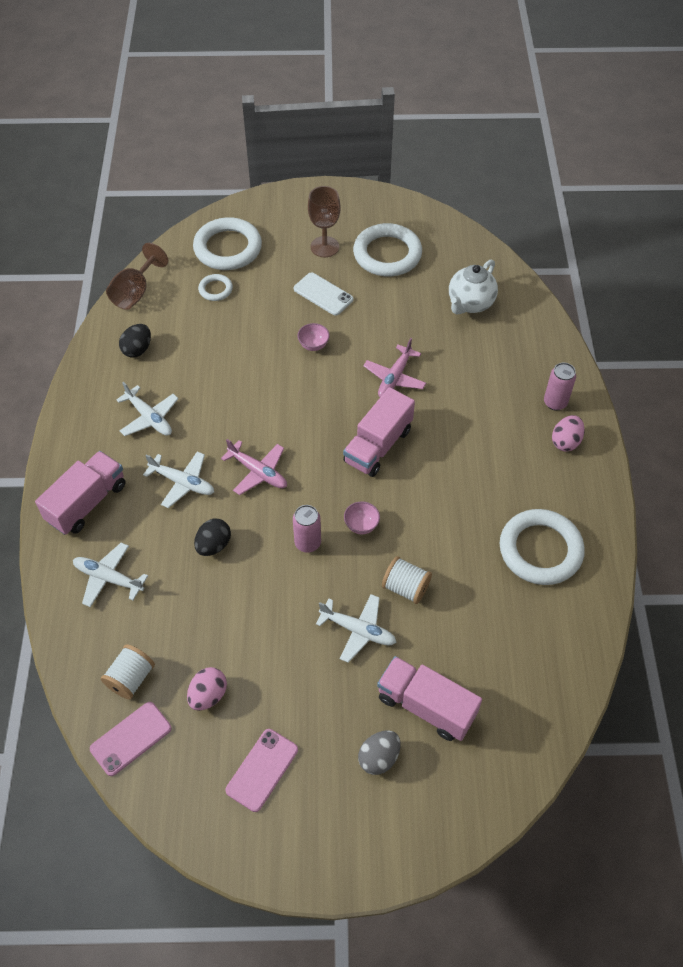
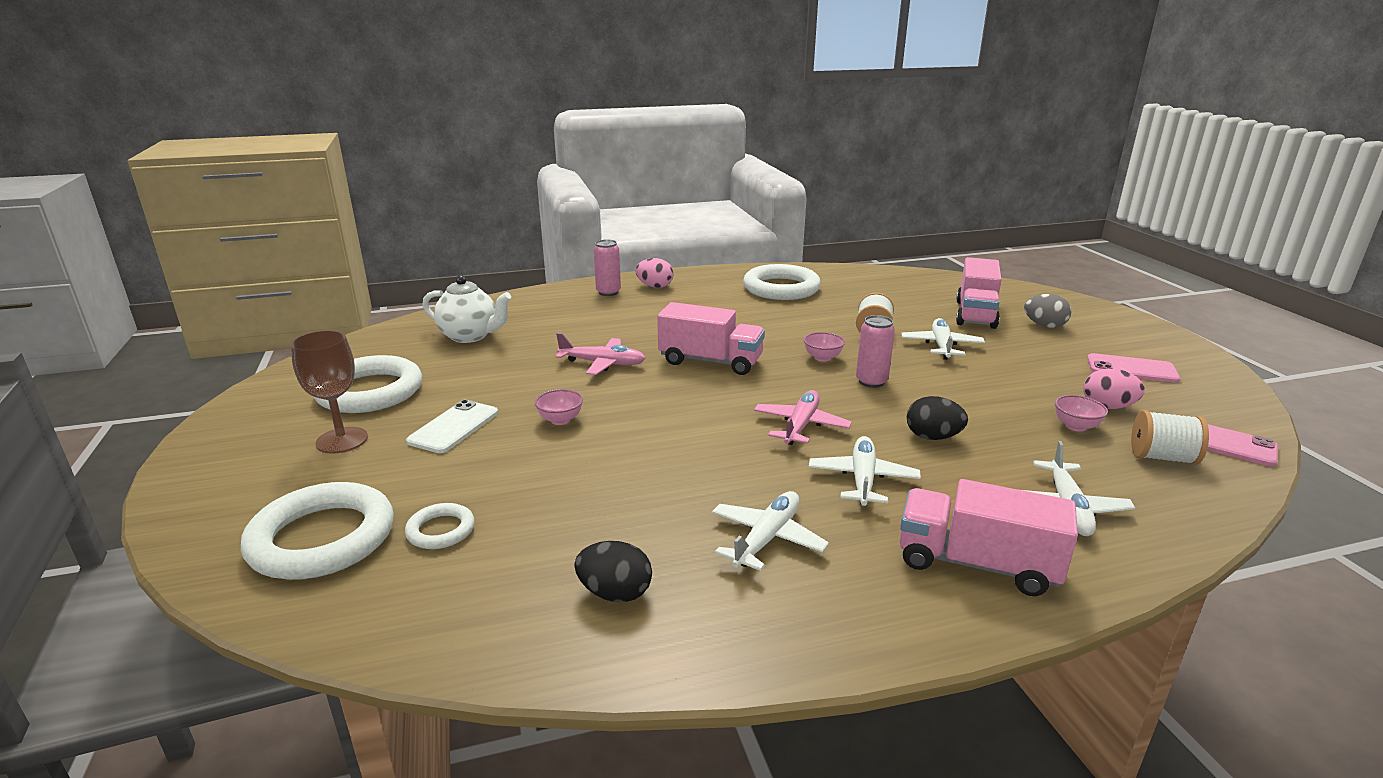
camera: 105 degrees left, 30 degrees down
brown goblet [106,243,168,310] -> none
none -> pink bowl [1055,395,1108,432]

